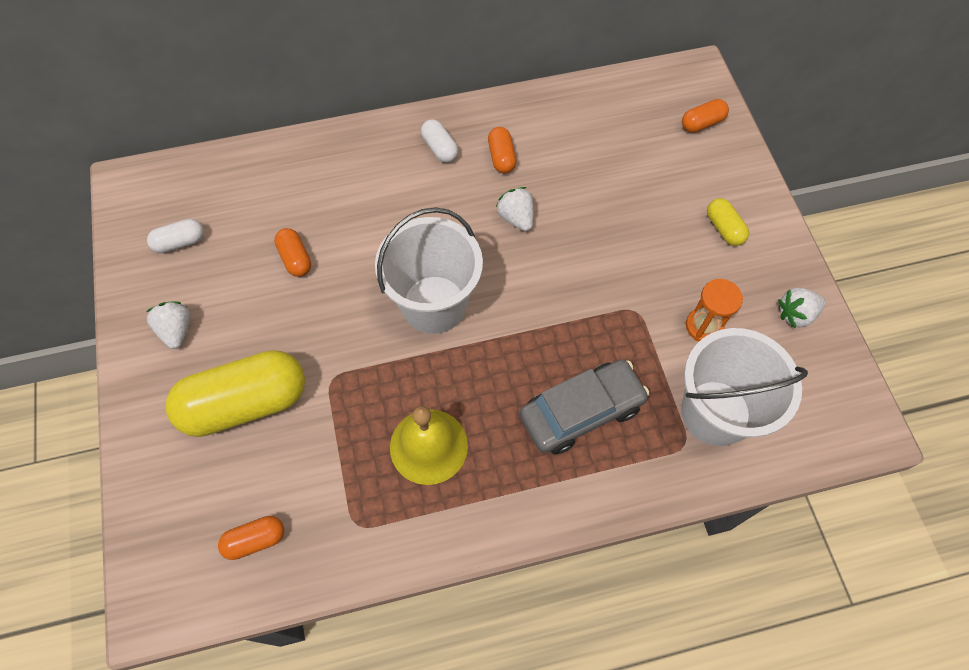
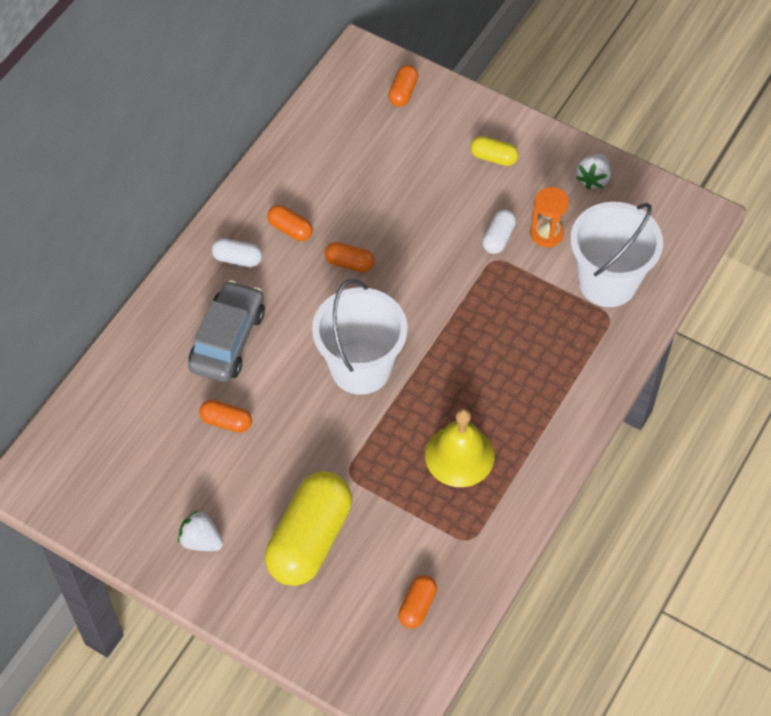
camera: 45 degrees left, 5 degrees down
white capsule [147,219,204,253] -> white capsule moved to [482,210,516,254]
white strawberry [496,187,534,231] -> orange capsule [324,242,375,273]
grey car [520,359,650,455] -> grey car moved to [188,280,265,382]

